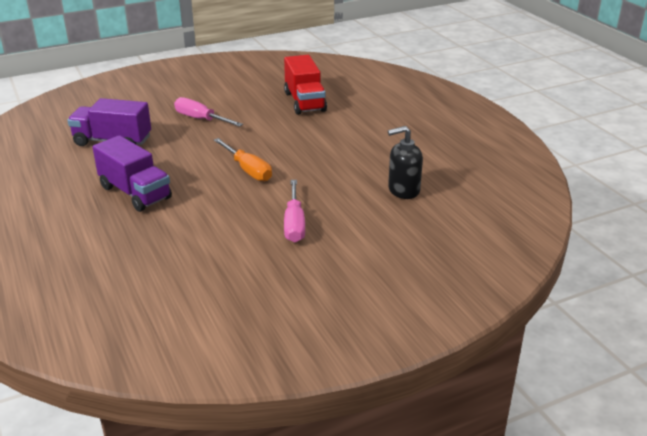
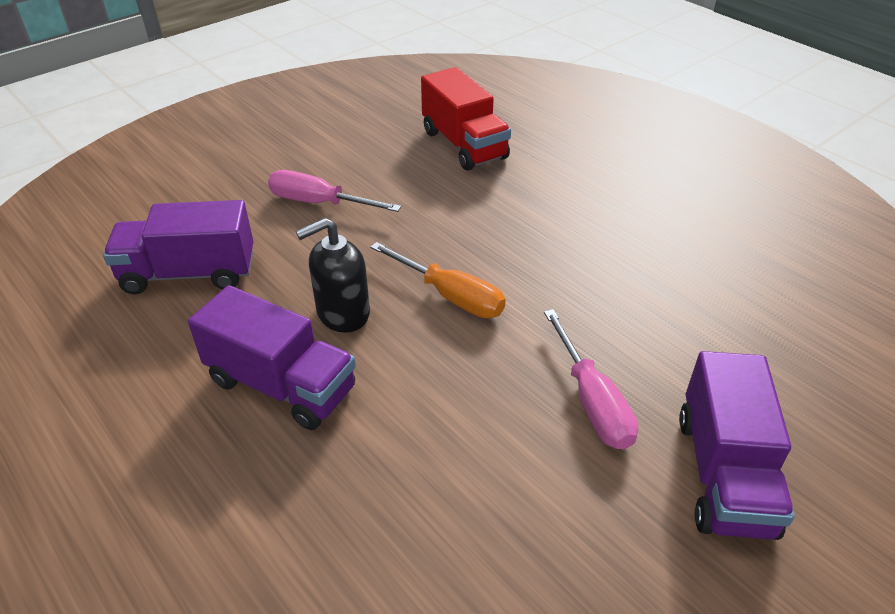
camera: 15 degrees left, 10 degrees up
black soap dispenser [388,126,423,199] -> black soap dispenser moved to [296,218,370,333]
none -> purple truck [679,351,795,540]

